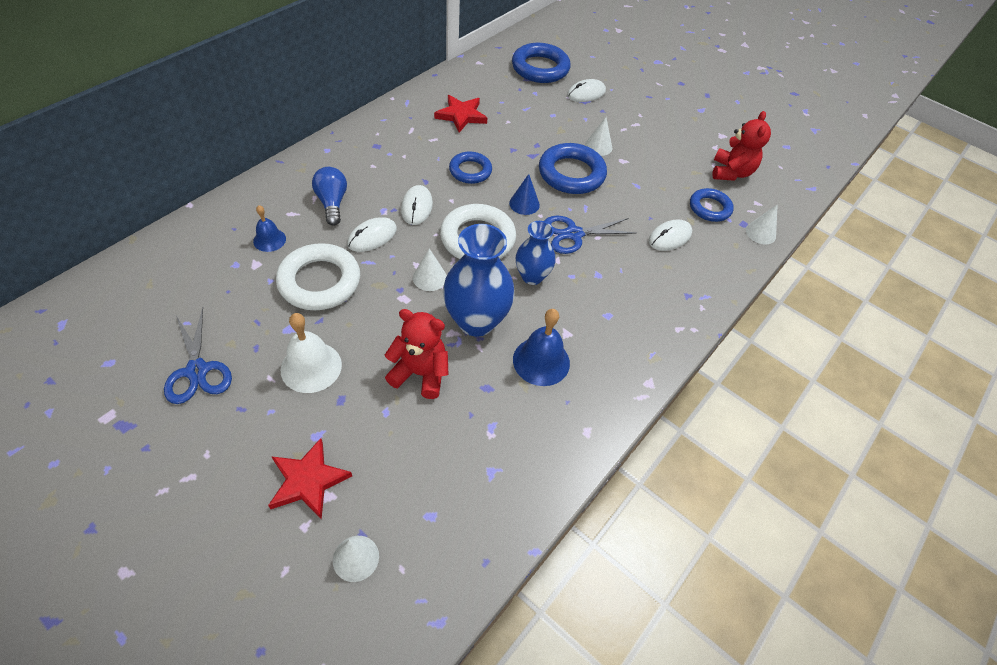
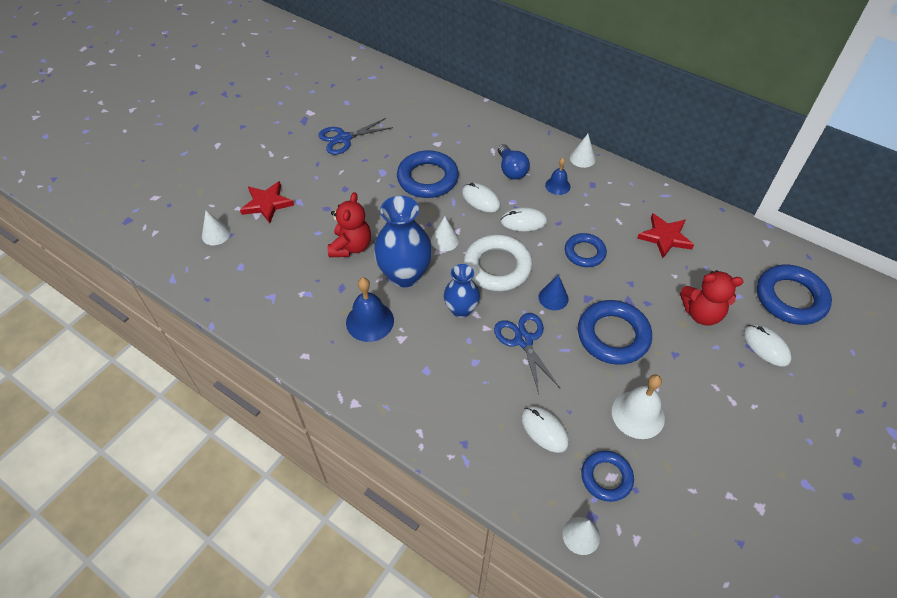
camera: 90 degrees right, 0 degrees up
blue bell [253,205,286,252] -> blue bell moved to [545,158,570,195]
white ring [276,243,360,310] -> blue ring [397,150,459,198]
white bell [281,313,342,393] -> white bell moved to [612,374,665,439]
blue light bulb [312,167,347,226] -> blue light bulb turned 90 degrees clockwise [498,144,530,180]
white cone [585,117,612,156] -> white cone moved to [570,134,596,168]
red teddy bear [713,111,771,181] -> red teddy bear moved to [680,270,743,326]

